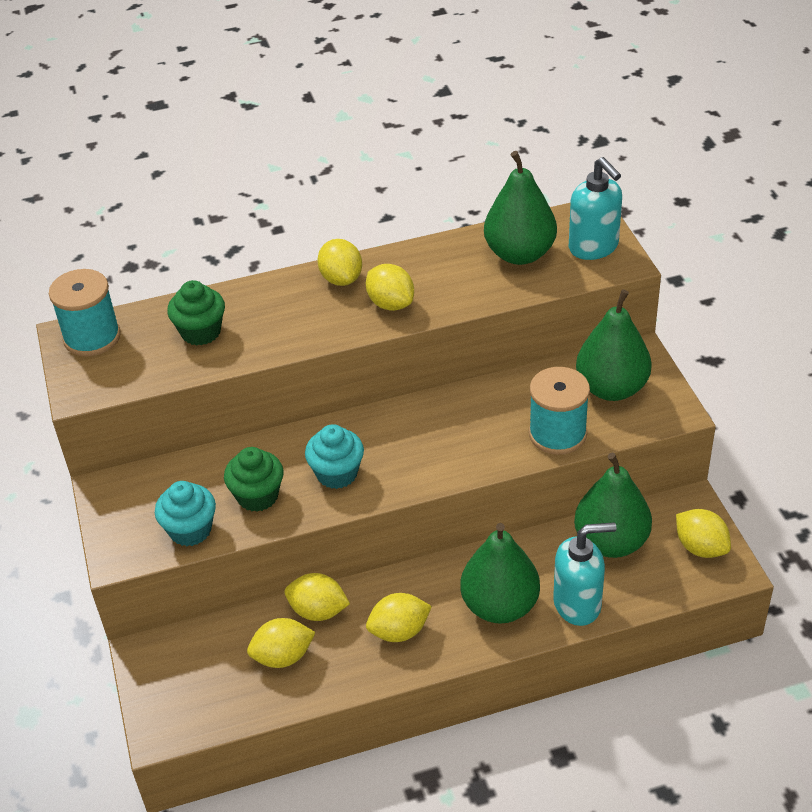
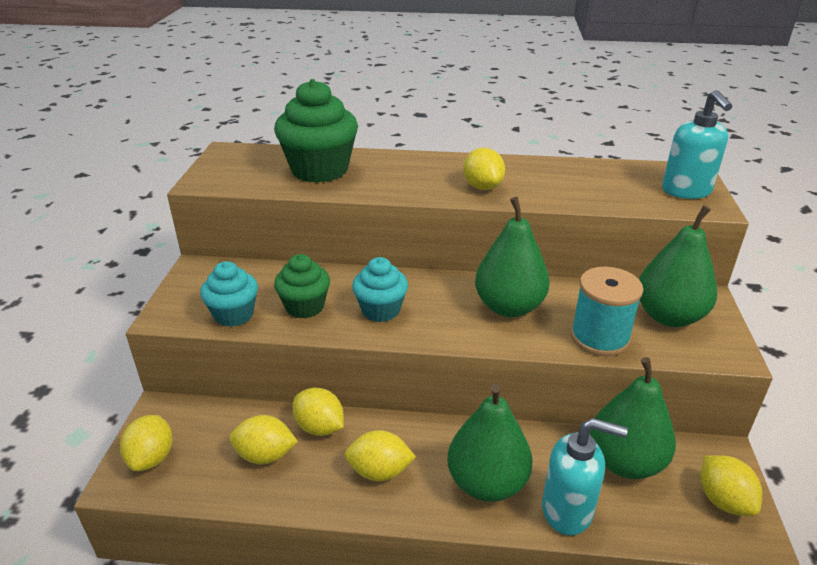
camera: 20 degrees right, 10 degrees down
turquoise spool [49,269,121,357] -> none
green cupcake [167,280,225,346] -> green cupcake [274,79,358,183], size x1.66
yellow lemon [317,239,362,286] -> yellow lemon moved to [120,415,173,471]
green pear [484,151,557,265] -> green pear moved to [475,197,549,317]

